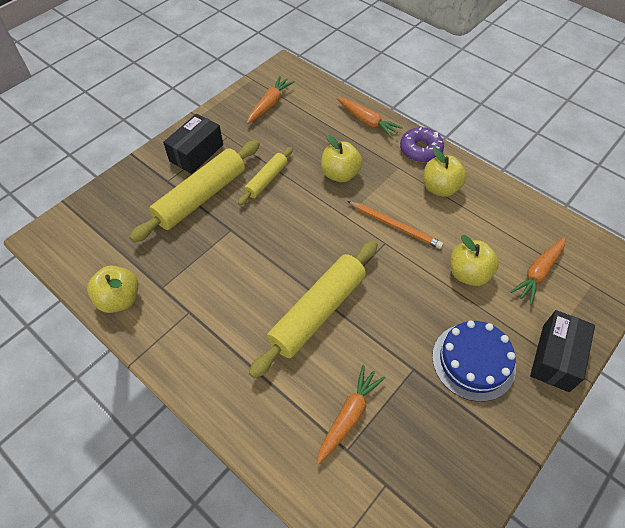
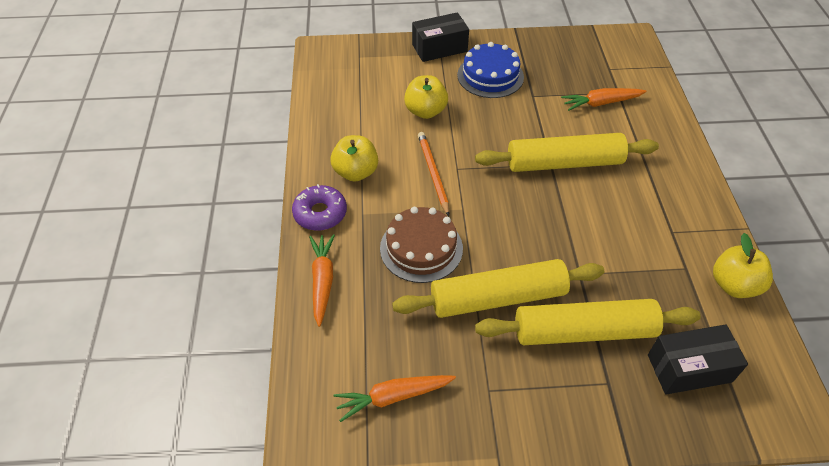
camera: 135 degrees left, 5 degrees down
black box [163,114,223,174] -> black box moved to [648,324,748,395]
yellow rolling pin [238,147,293,205] -> yellow rolling pin [392,259,604,318], size x1.84
yellow apple [321,135,363,182] -> brown cake [380,207,463,283]
orange carrot [510,237,566,305] -> none

